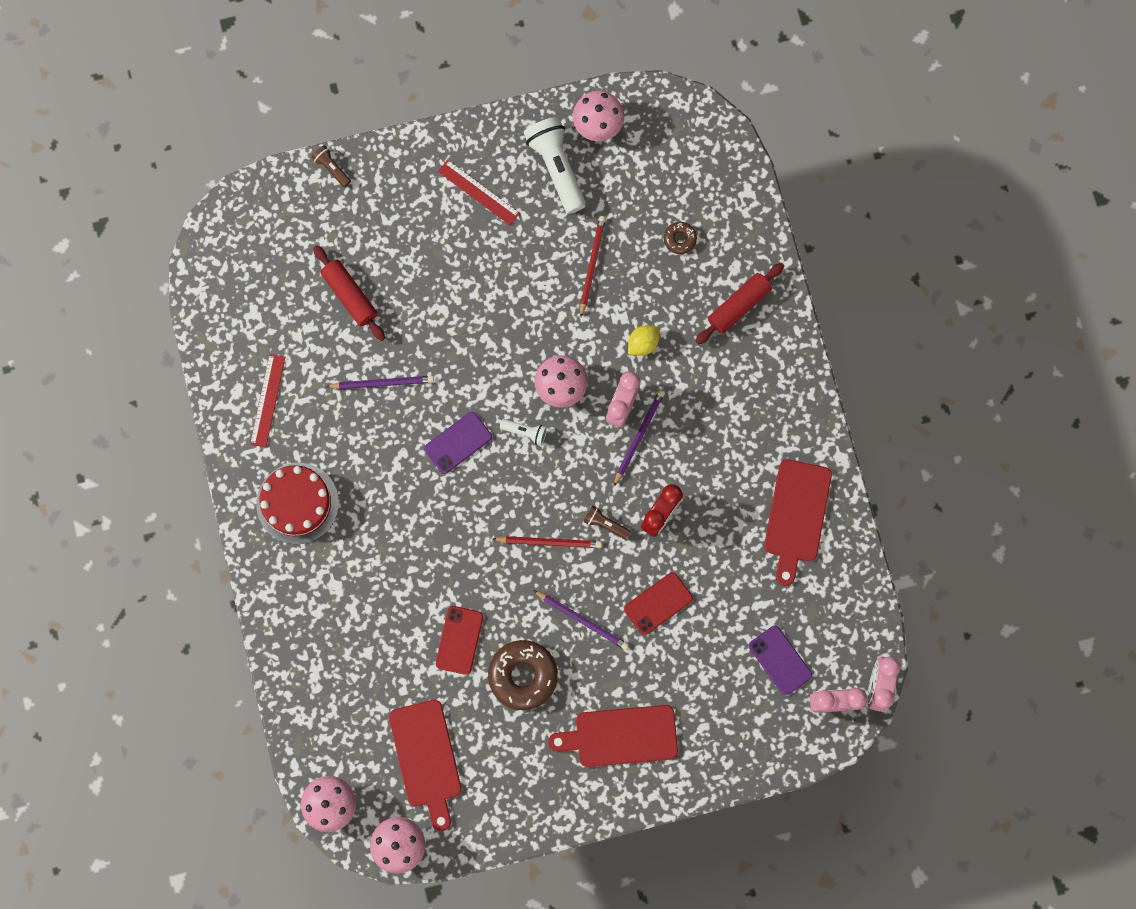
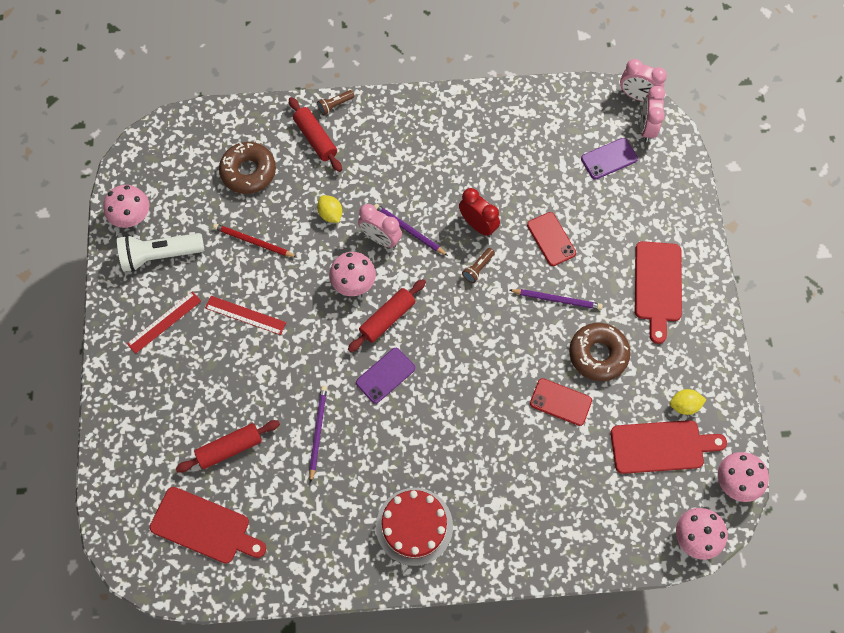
camera: 80 degrees left, 10 degrees down
red ruler [250,354,285,447] -> red ruler moved to [205,296,286,335]
brown flashlight [311,145,351,187] -> brown flashlight moved to [317,90,354,115]
purple phone [424,412,492,474] -> purple phone turned 75 degrees clockwise [356,348,415,404]
red pencil [493,536,602,548] -> none
white flashlight [500,419,547,445] -> red rolling pin [348,279,426,352]
purple pencil [533,590,629,650] -> purple pencil turned 60 degrees clockwise [510,289,603,310]
brown donut [664,222,697,254] -> brown donut [219,142,276,194], size x2.01
red cutting board [764,459,832,586] -> red cutting board moved to [150,487,266,564]
none -> yellow lemon [670,389,706,415]

